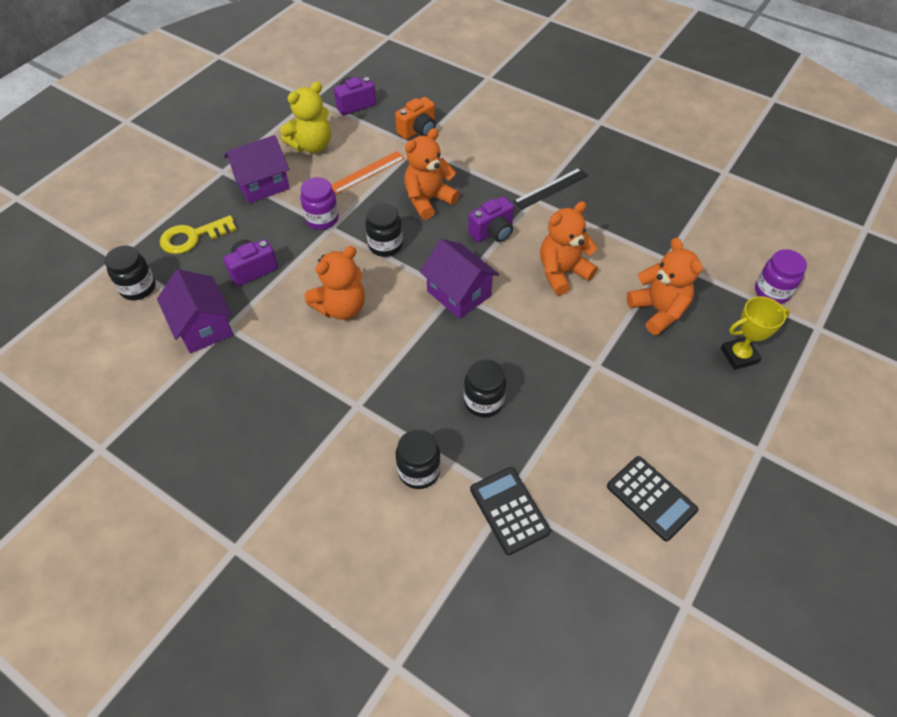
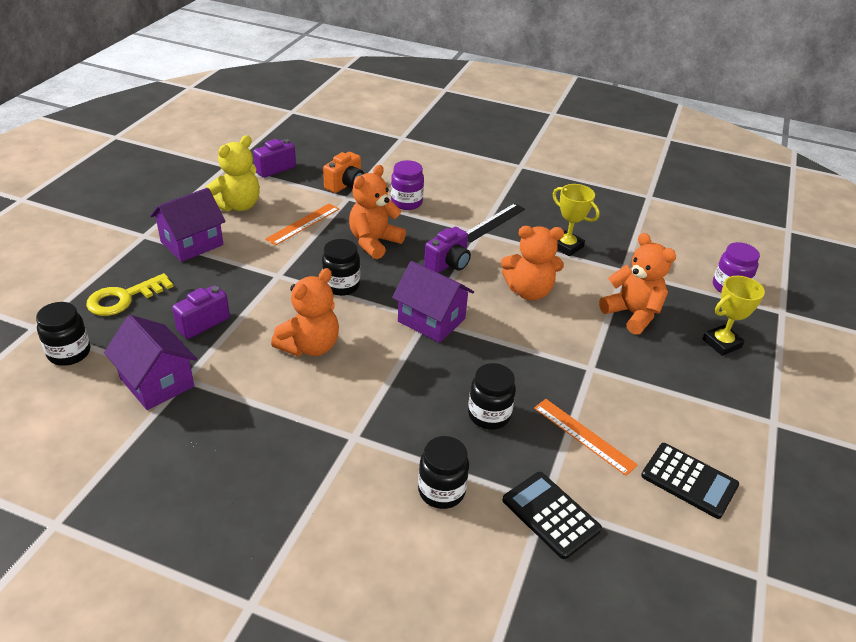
camera: 15 degrees left, 15 degrees down
purple jar [300,177,339,230] -> purple jar moved to [391,160,424,210]
orange teddy bear [540,201,598,295] -> orange teddy bear turned 135 degrees counterclockwise [501,226,564,301]
none -> orange ruler [534,399,638,476]
none -> yellow trophy [553,184,600,256]

